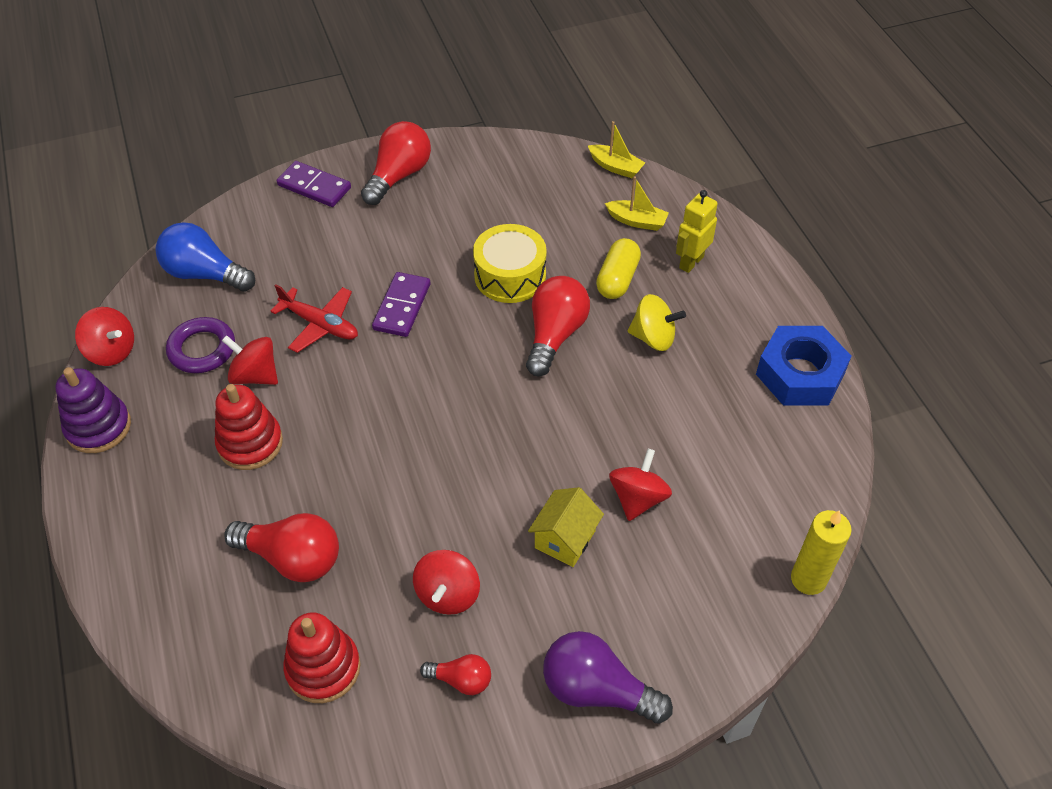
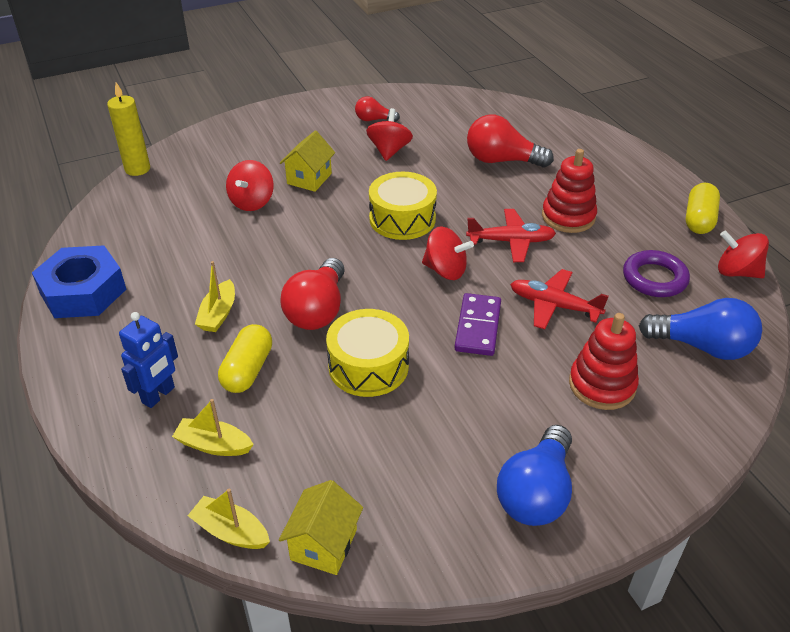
camera: 175 degrees right, 10 degrees down
purple stacking toy [55,367,131,453] -> yellow capsule [686,183,720,234]
red spinning top [222,335,278,385] -> red spinning top moved to [422,226,474,280]
purple domino [277,161,351,207] -> none
red stacking toy [283,612,360,703] -> red stacking toy moved to [569,313,639,410]
red light bulb [361,121,431,205] -> blue light bulb [497,425,572,526]
purple light bulb [543,631,673,724] -> none
yellow spinning top [628,294,686,351] -> yellow boat [195,261,235,332]
yellow robot [676,190,718,273] -> blue robot [119,312,178,408]
none -> yellow house [279,480,363,575]
none -> yellow drum [369,172,437,240]
none -> red plane [466,209,556,262]

